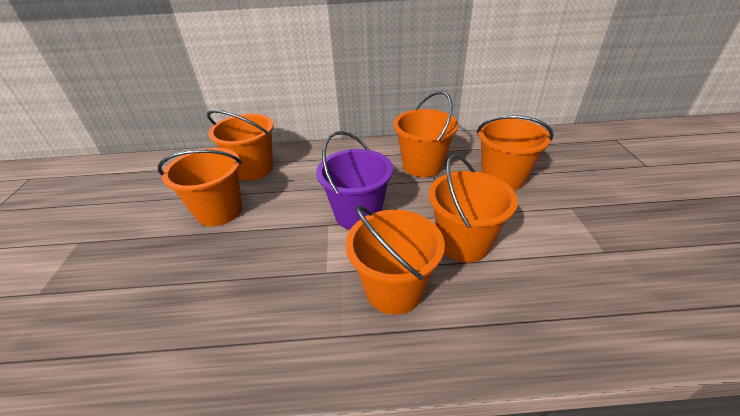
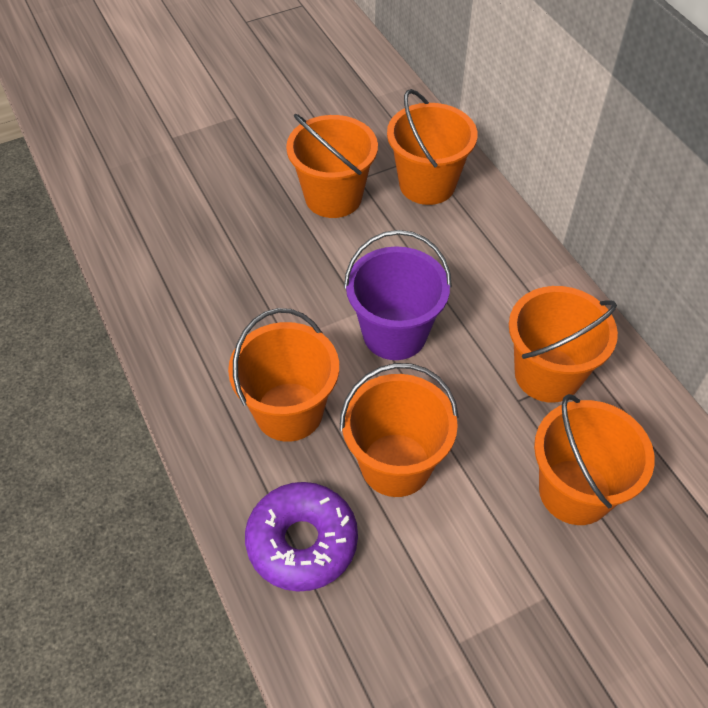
camera: 65 degrees right, 15 degrees up
none -> purple donut [245,482,358,592]

